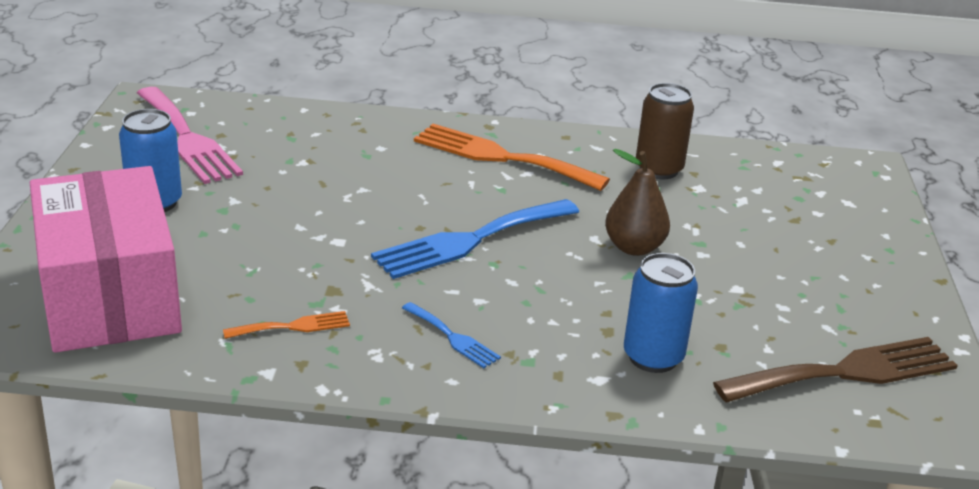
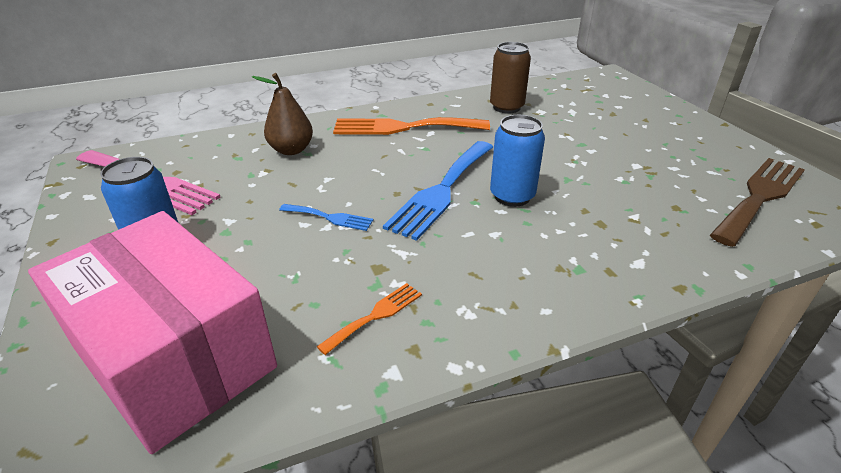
camera: 25 degrees left, 5 degrees up
blue fork [402,302,501,368] -> blue fork moved to [279,204,374,231]
brown pear [605,149,670,256] -> brown pear moved to [252,73,313,155]
blue can [624,253,698,373] -> blue can moved to [490,115,545,207]

